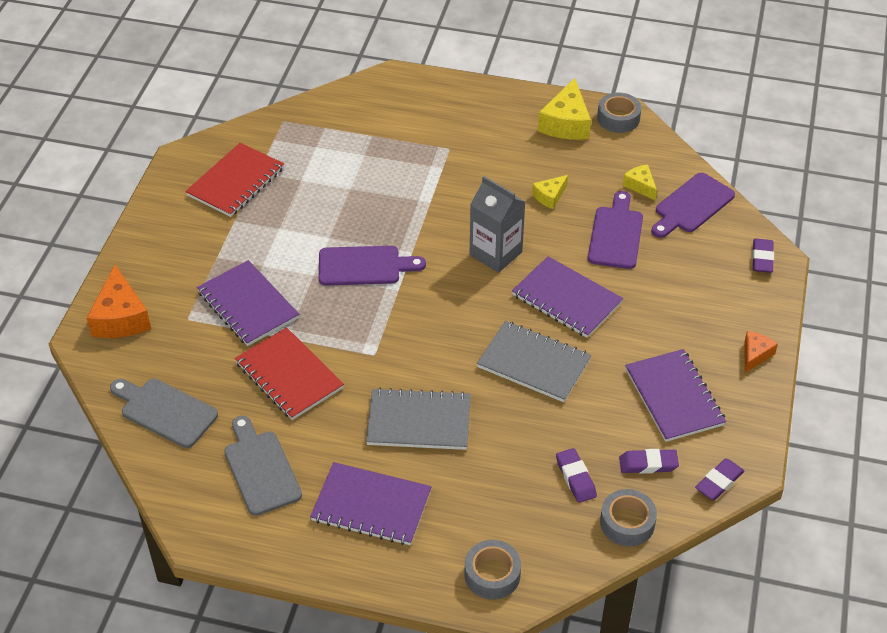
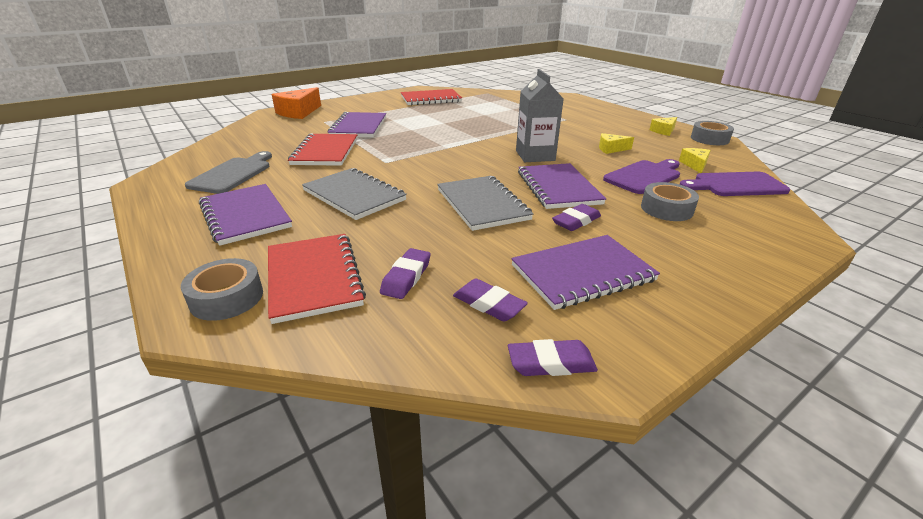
camera: 40 degrees right, 15 degrees down
grey cutting board [110,379,218,448] -> none
purple cutting board [319,246,426,286] -> none
yellow cheese [538,78,591,140] -> yellow cheese [649,117,677,136], size x0.55
grey tape [600,489,657,546] -> grey tape moved to [641,182,699,221]
purple notebook [625,349,726,442] -> purple notebook turned 45 degrees clockwise [511,235,660,310]
orange cheese [745,331,778,373] -> none
purple eraser [752,238,774,273] -> purple eraser moved to [552,204,601,231]
none -> red notebook [268,234,366,324]

